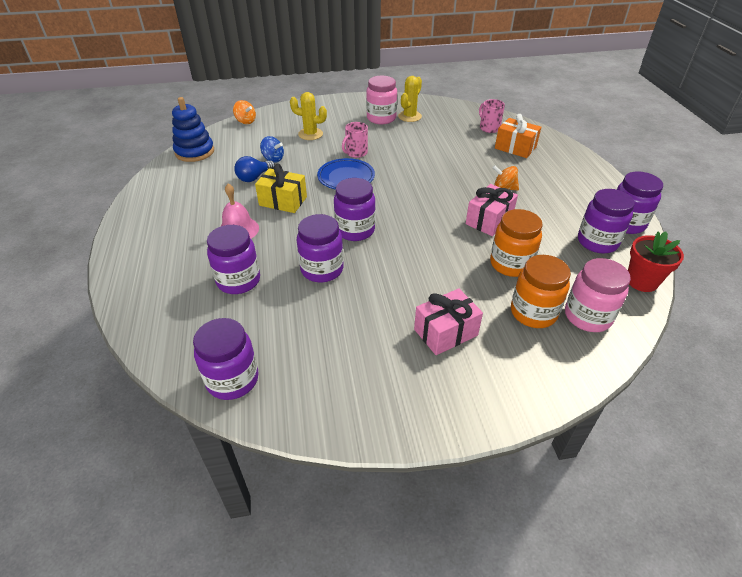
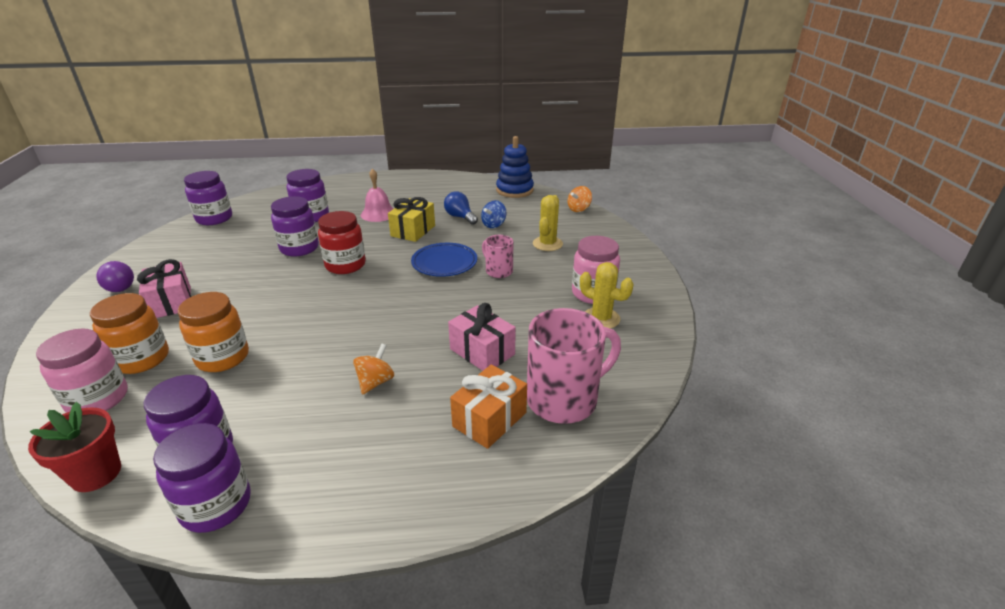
camera: 95 degrees right, 10 degrees down
purple jar [334,178,376,241] -> red jar [318,211,366,274]
pink gift [466,184,518,236] -> pink gift moved to [448,303,516,371]
pink mug [479,99,505,133] -> pink mug [527,308,621,424], size x1.88
none -> purple light bulb [96,261,134,292]

